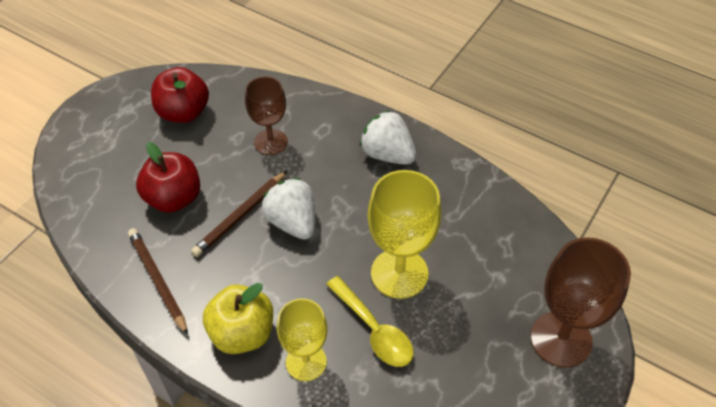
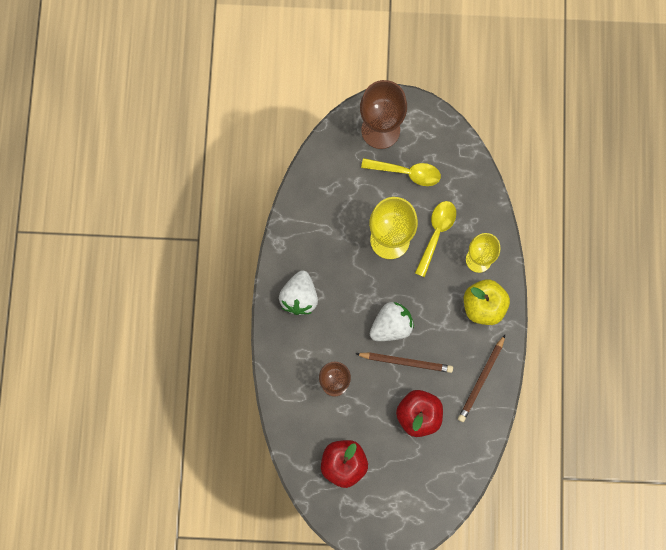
camera: 120 degrees left, 25 degrees up
white strawberry [262,178,315,240] -> white strawberry turned 150 degrees counterclockwise [370,302,414,341]
none -> yellow spoon [361,158,441,186]

